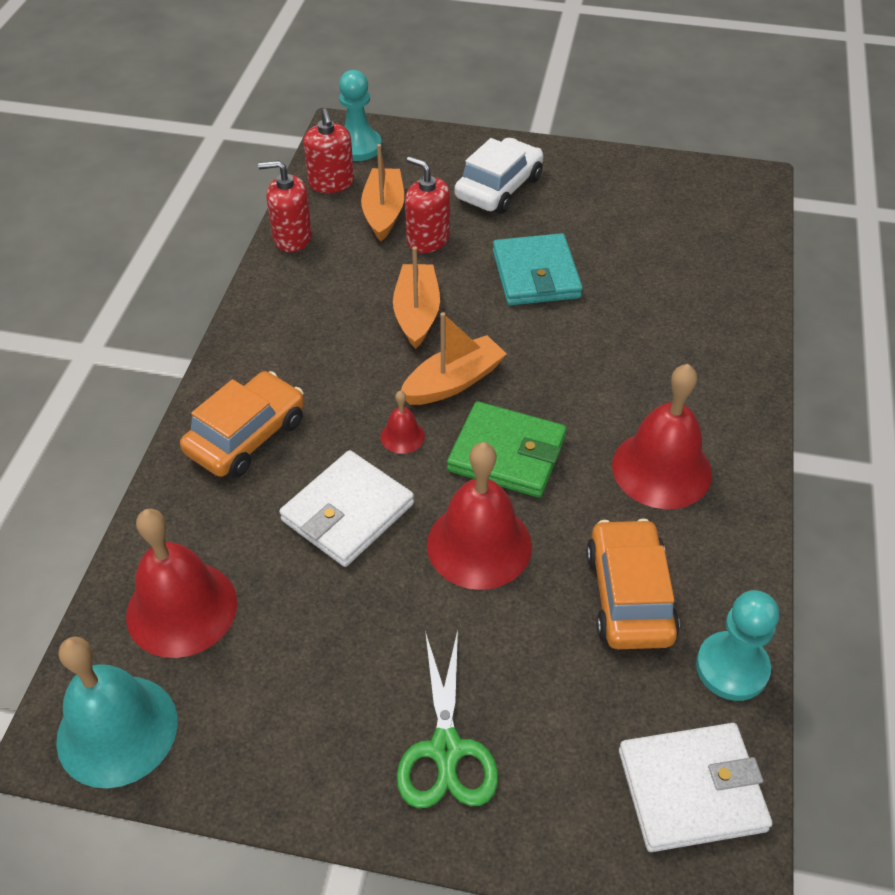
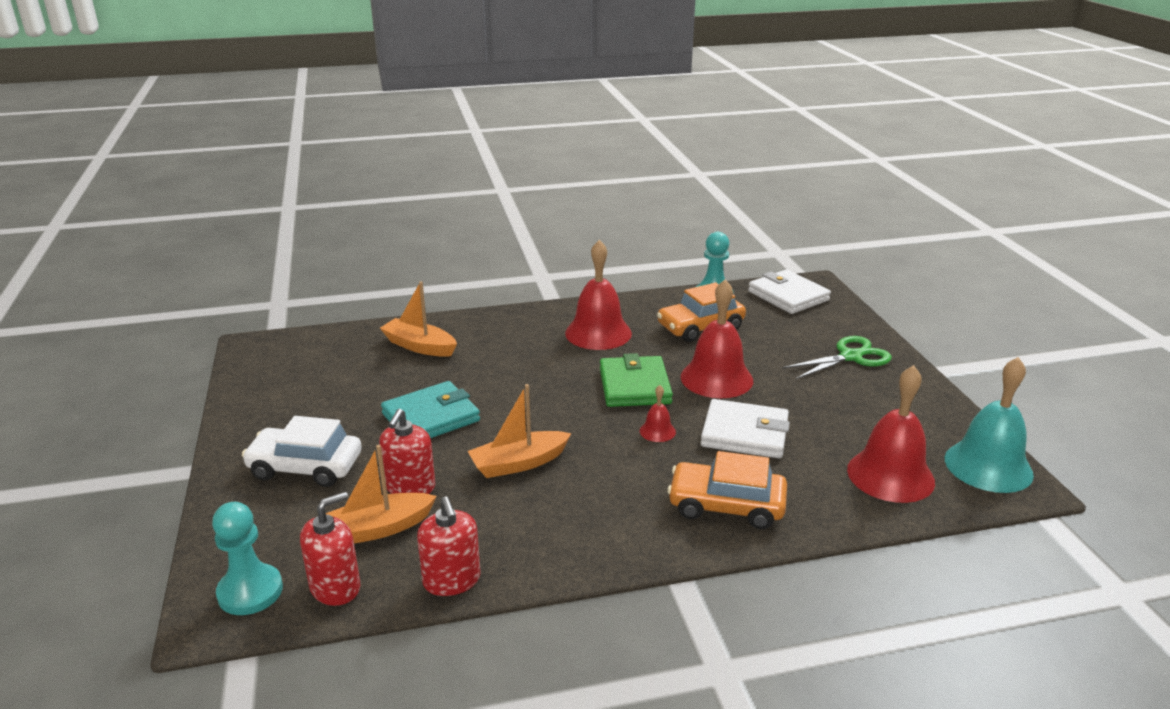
camera: 115 degrees left, 20 degrees down
orange boat [401,312,507,405] -> orange boat moved to [380,281,457,357]

